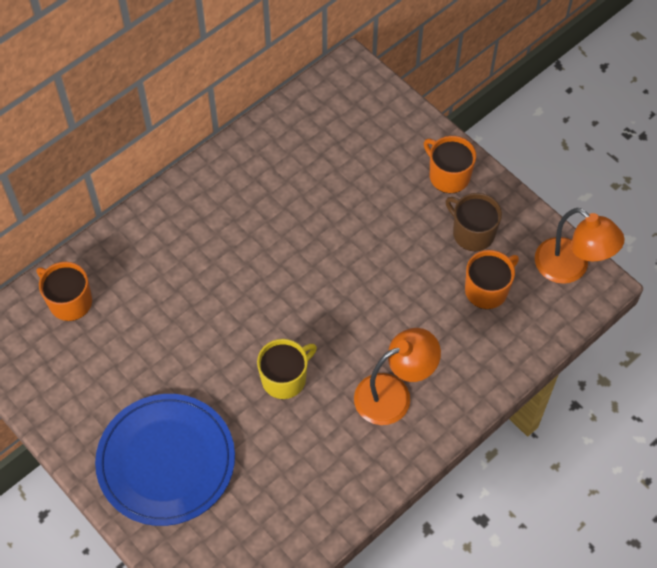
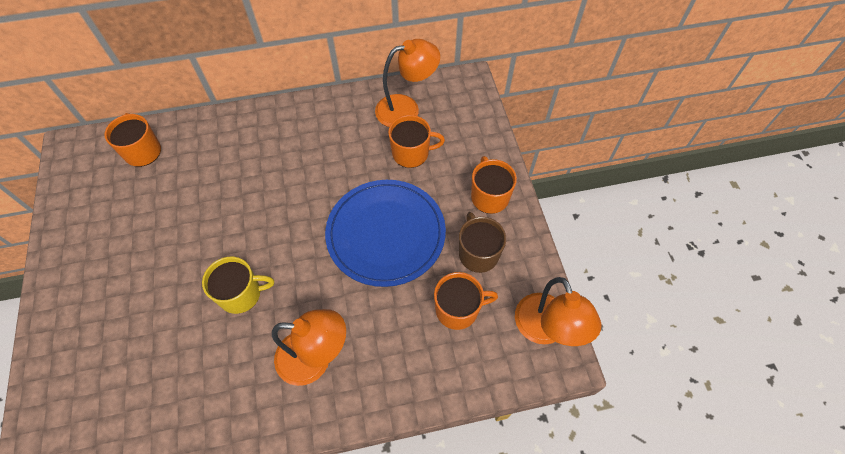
camera: 30 degrees right, 0 degrees up
blue plate [95,394,235,526] -> blue plate moved to [325,180,446,287]
none -> orange lamp [375,39,440,127]
none -> orange mug [388,115,445,168]

